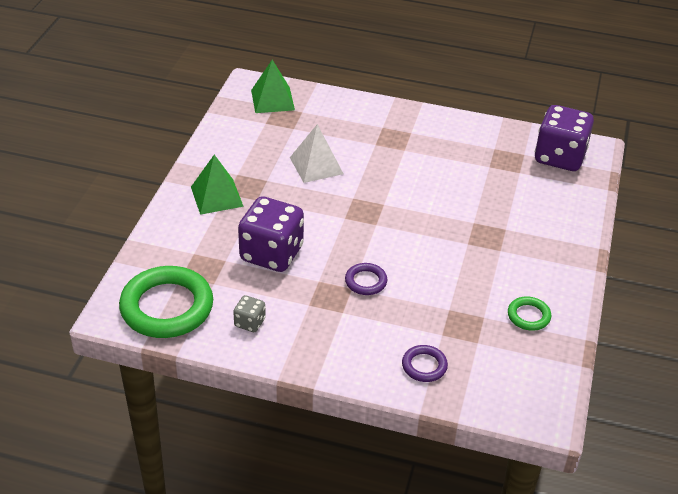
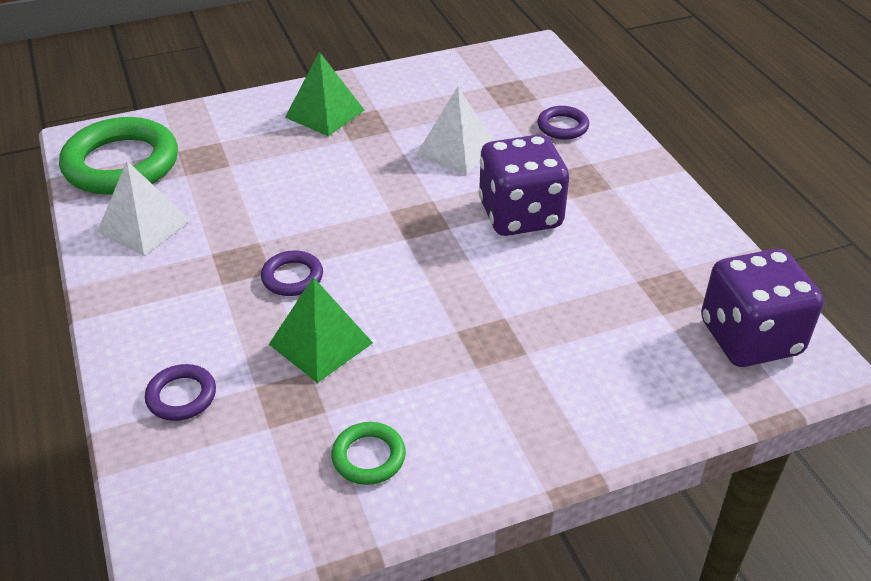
camera: 55 degrees right, 0 degrees up
grey dice [233,295,266,332] -> white pyramid [97,161,190,256]
purple dice [238,196,304,272] -> purple dice moved to [479,134,569,236]
green pyramid [251,60,295,113] -> green pyramid moved to [269,277,373,383]
none -> purple ring [538,106,589,140]

